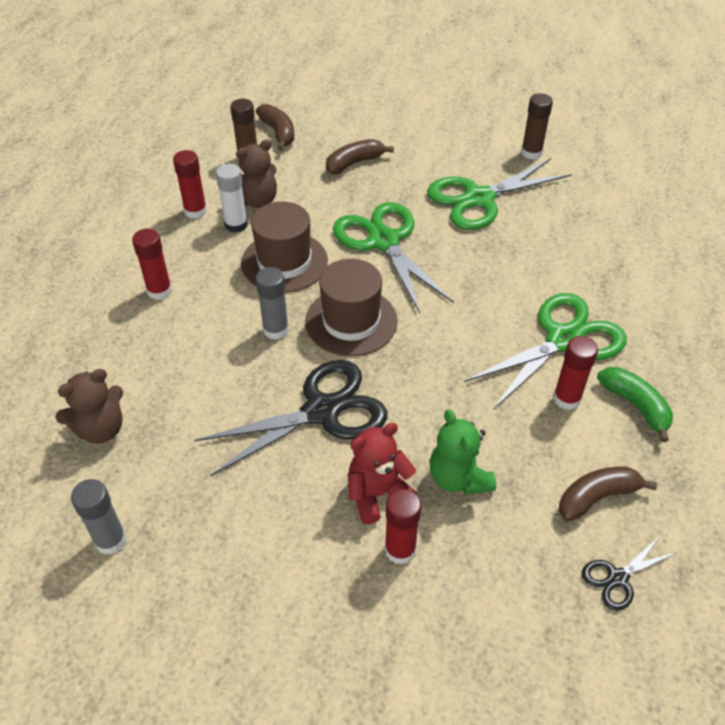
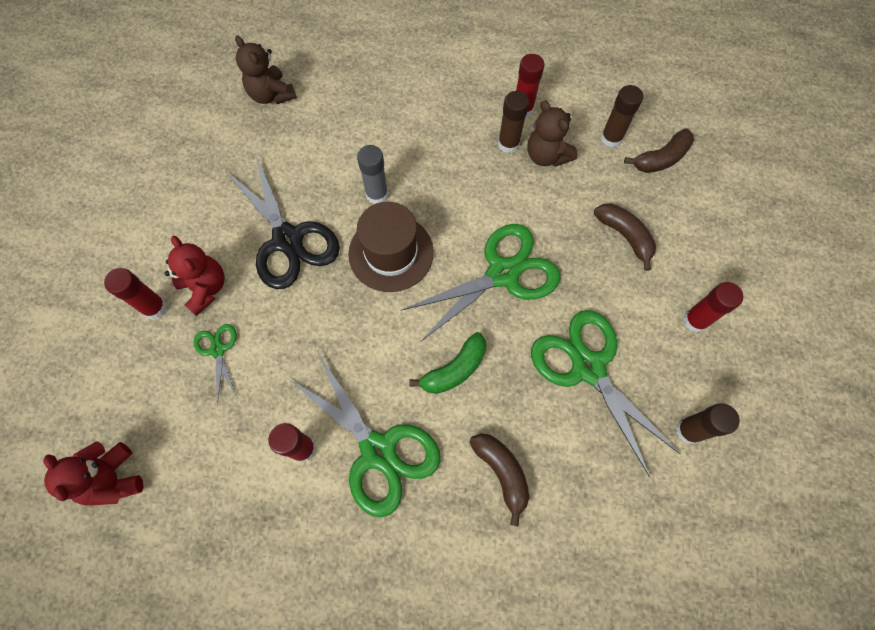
camera: 85 degrees right, 20 degrees up
grey glue stick [71,479,127,554] -> none
red glue stick [132,229,172,300] -> red glue stick moved to [683,282,743,332]
white glue stick [216,164,248,233] -> brown glue stick [498,91,529,153]
brown hat [241,202,328,293] -> none
green teddy bear [430,409,496,495] -> green scissors [194,324,237,403]
brown banana [559,467,657,522] -> brown banana moved to [469,433,529,527]
black scissors [582,537,676,611] -> red teddy bear [43,441,143,505]
green banana [597,367,673,442] -> green banana moved to [409,332,486,394]

